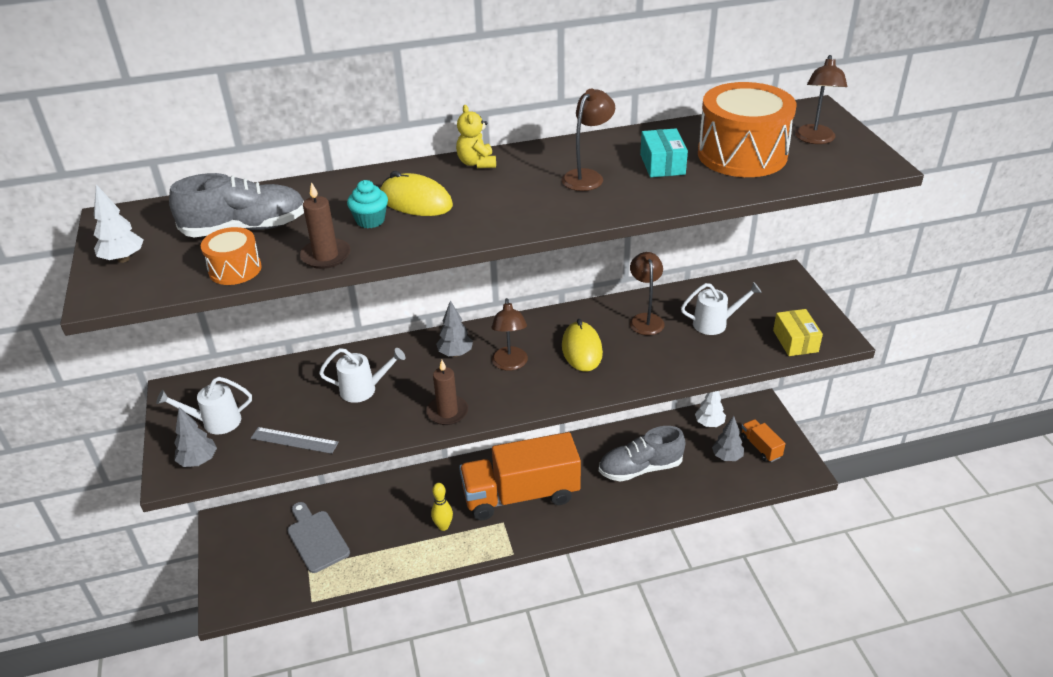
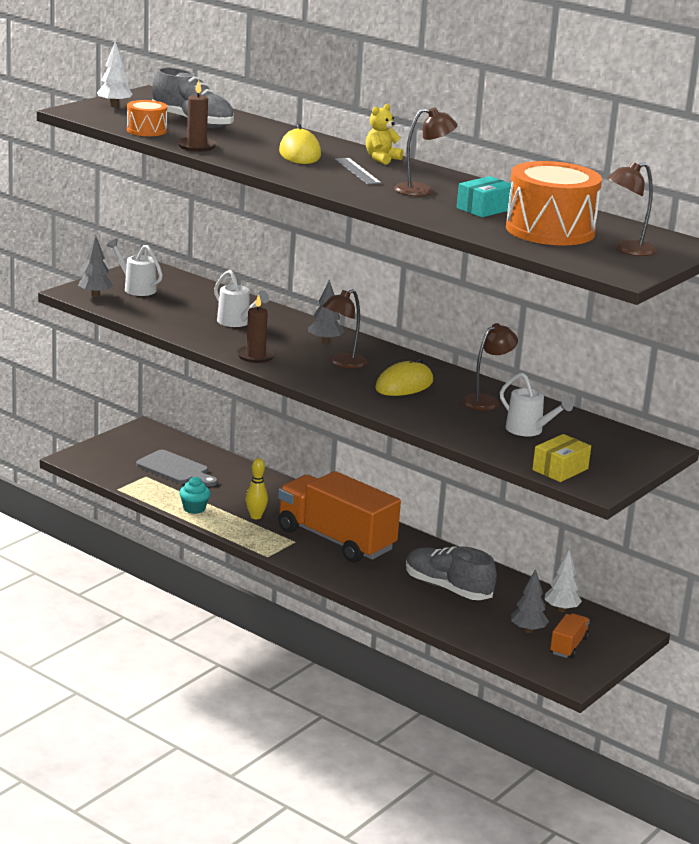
camera: 50 degrees right, 15 degrees down
grey ruler [251,427,339,454] -> grey ruler moved to [335,158,382,185]
grey cutting board [287,502,350,573] -> grey cutting board turned 105 degrees clockwise [136,450,218,487]
turquoise cupcake [347,180,388,228] -> turquoise cupcake moved to [179,477,211,514]

